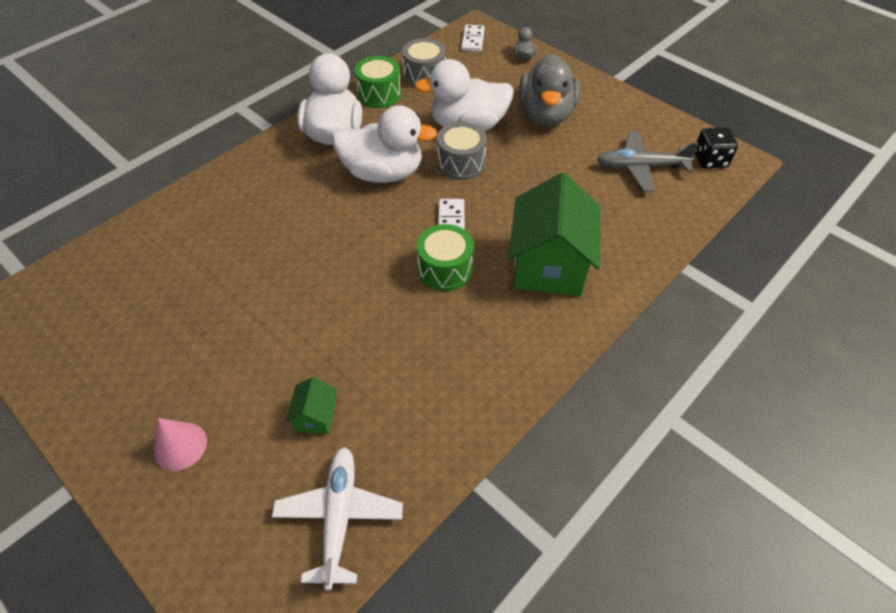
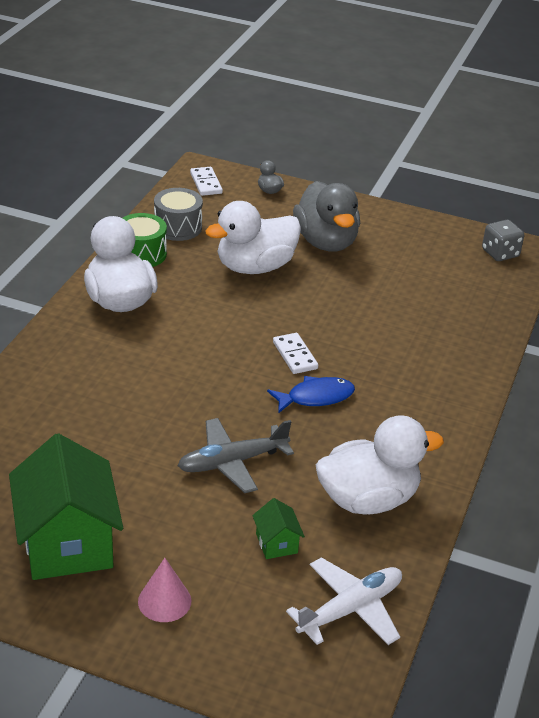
camera: 25 degrees left, 15 degrees down
white plane [272,447,403,590] -> white plane turned 75 degrees clockwise [286,557,402,645]
white duck [332,105,437,183] -> white duck moved to [316,415,444,515]
green drum [416,224,474,291] -> blue fish [267,376,355,414]
grey drum [437,122,487,180] -> none
green house [508,172,601,296] -> green house moved to [9,433,123,580]
grey plane [597,132,699,192] -> grey plane moved to [178,418,294,493]
black dice [695,127,738,168] -> grey dice [482,220,524,261]

